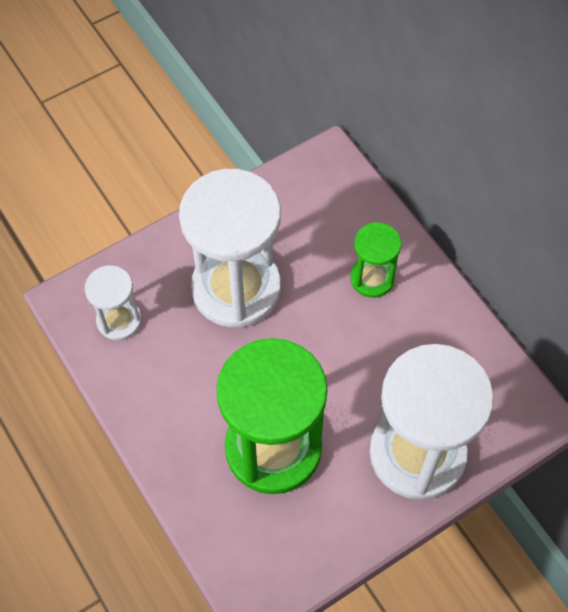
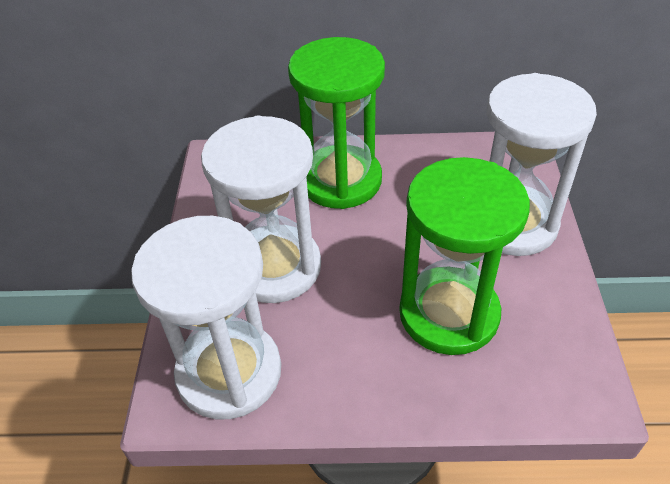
camera: 55 degrees left, 15 degrees down
white hourglass [85,265,142,340] -> white hourglass [131,216,281,419], size x2.02
green hourglass [350,222,401,298] -> green hourglass [288,37,385,209], size x2.02

